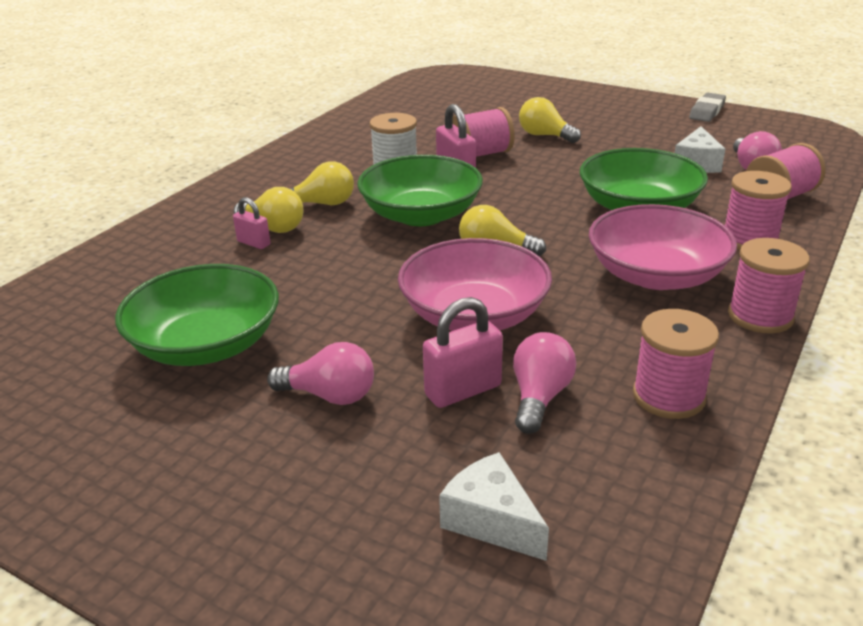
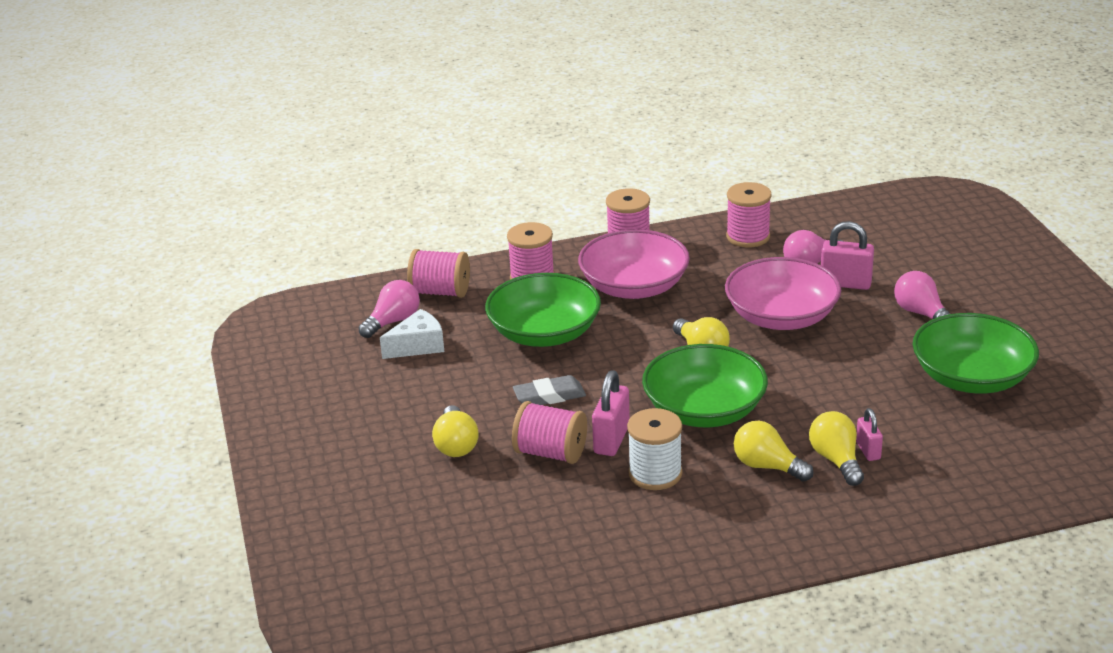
camera: 135 degrees left, 0 degrees up
white cheese [439,452,549,561] -> none
grey eraser [689,92,726,122] -> grey eraser moved to [513,375,586,405]

